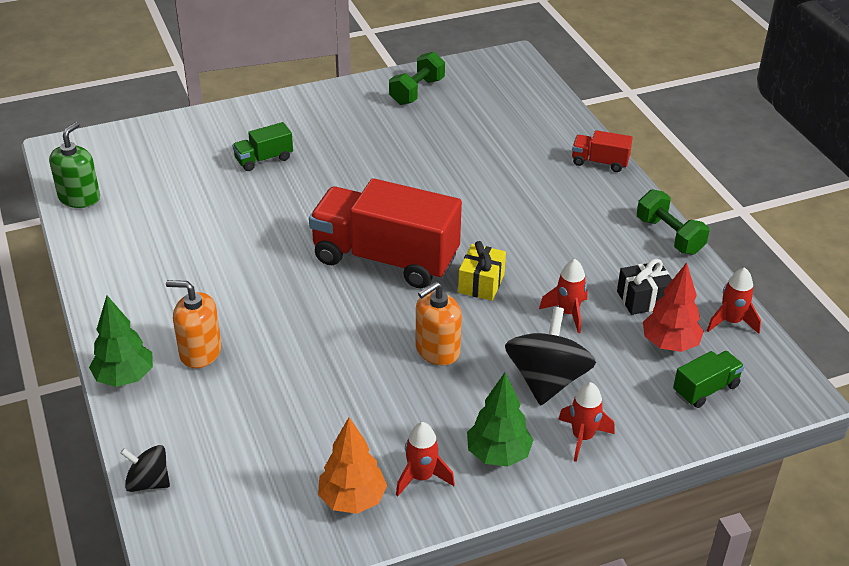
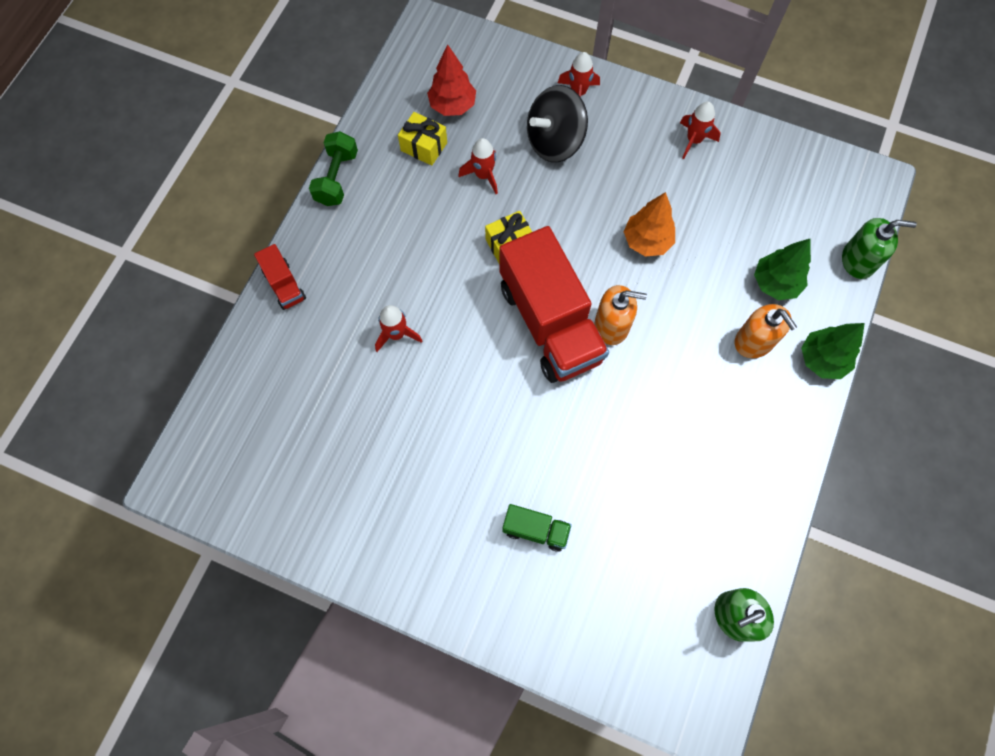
camera: 135 degrees left, 30 degrees up
black spinning top [120,445,170,492] -> green soap dispenser [842,218,917,279]
orange tree [318,417,387,514] -> orange tree moved to [624,192,675,257]
green dumbbell [389,52,445,105] -> none
orange soap dispenser [415,281,462,365] -> orange soap dispenser moved to [595,285,647,345]
green tree [467,373,533,467] -> green tree moved to [754,239,811,300]
black gift [617,259,672,315] -> yellow gift [398,112,447,166]
green truck [673,351,744,408] -> none
red rocket [707,267,761,334] -> red rocket moved to [375,305,423,352]

